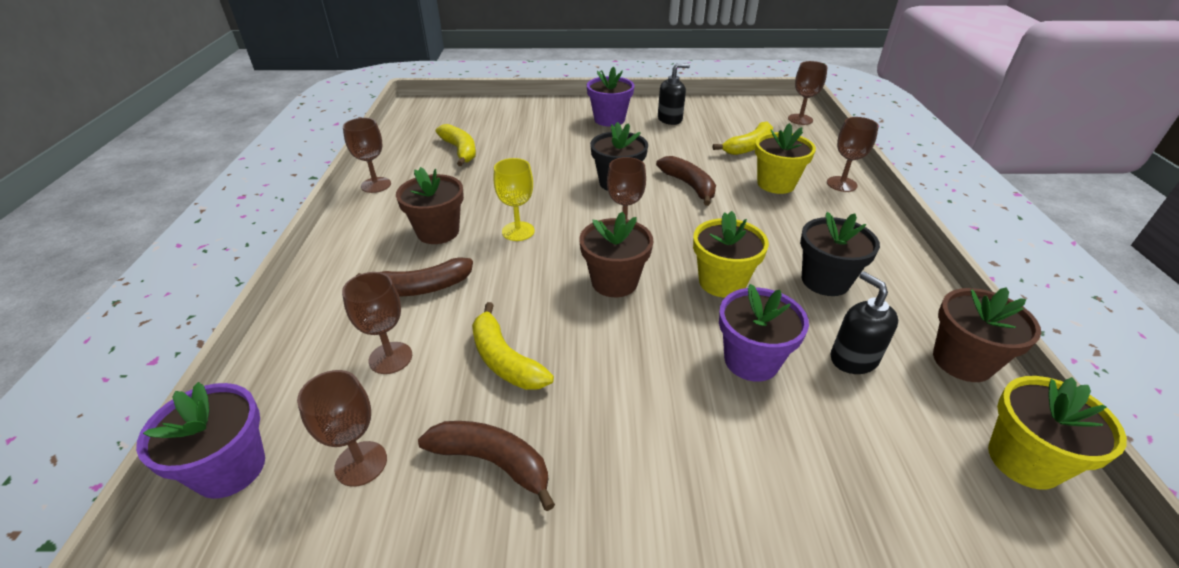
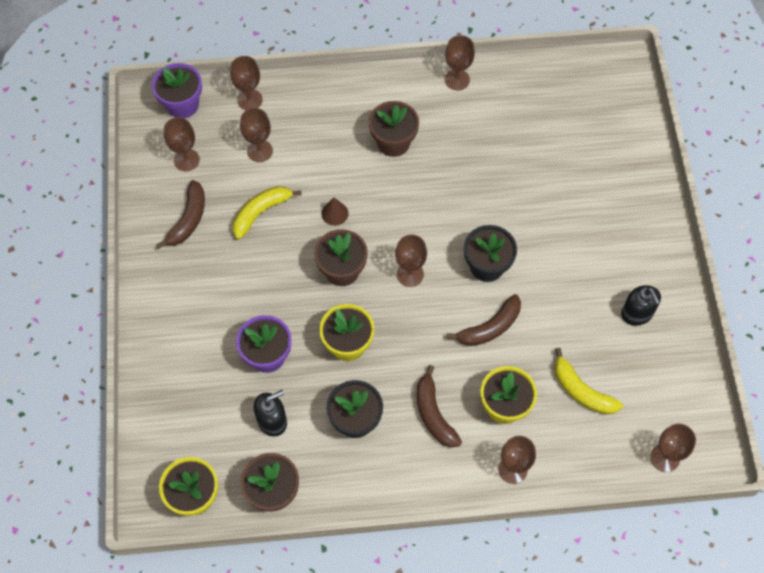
camera: 85 degrees right, 25 degrees up
brown banana [356,257,473,297] -> brown banana moved to [417,365,462,447]
yellow banana [436,124,476,166] -> none
yellow goblet [493,158,535,241] -> none
purple flower pot [587,66,634,127] -> none
none -> brown goblet [230,56,262,110]
none -> brown cone [321,197,348,226]

